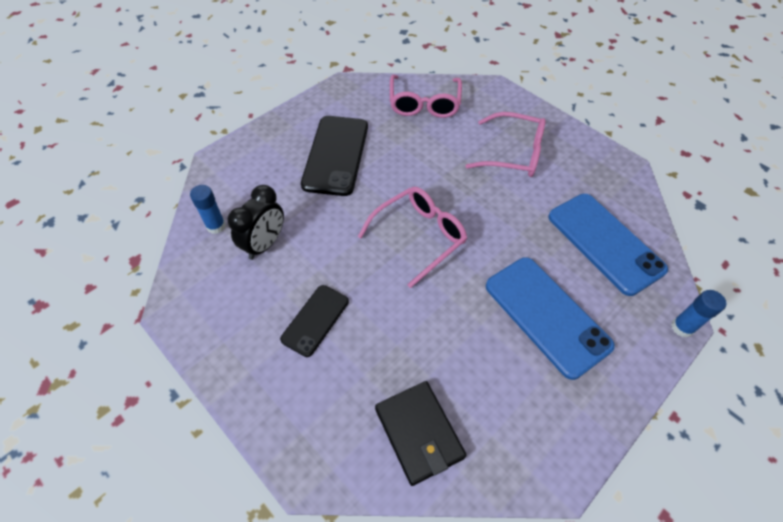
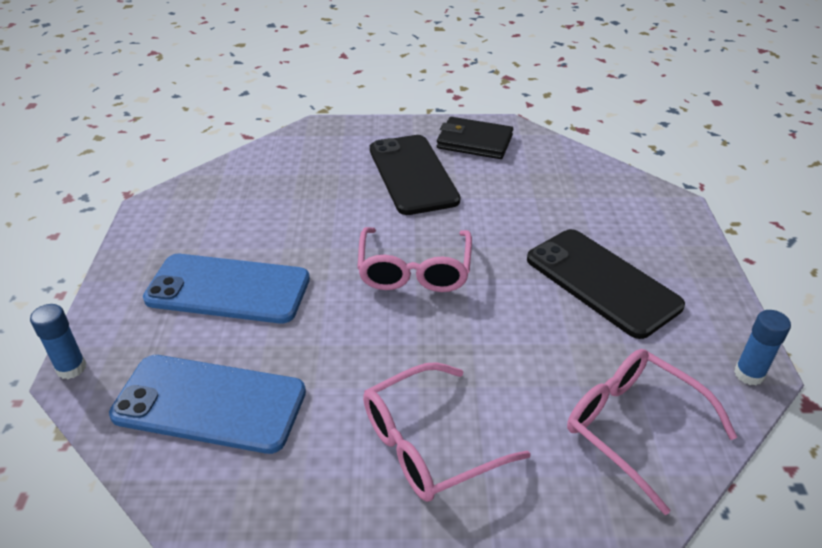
camera: 135 degrees right, 15 degrees down
blue glue stick [190,185,226,234] -> blue glue stick moved to [734,310,791,385]
black clock [228,185,284,260] -> none
black phone [280,285,349,357] -> black phone [370,135,461,215], size x1.74
black wallet [375,381,467,486] -> black wallet moved to [437,117,513,159]

